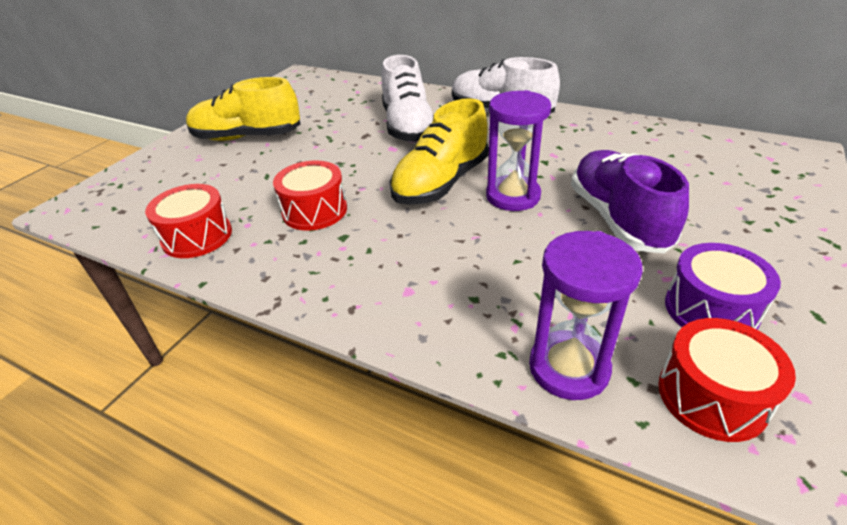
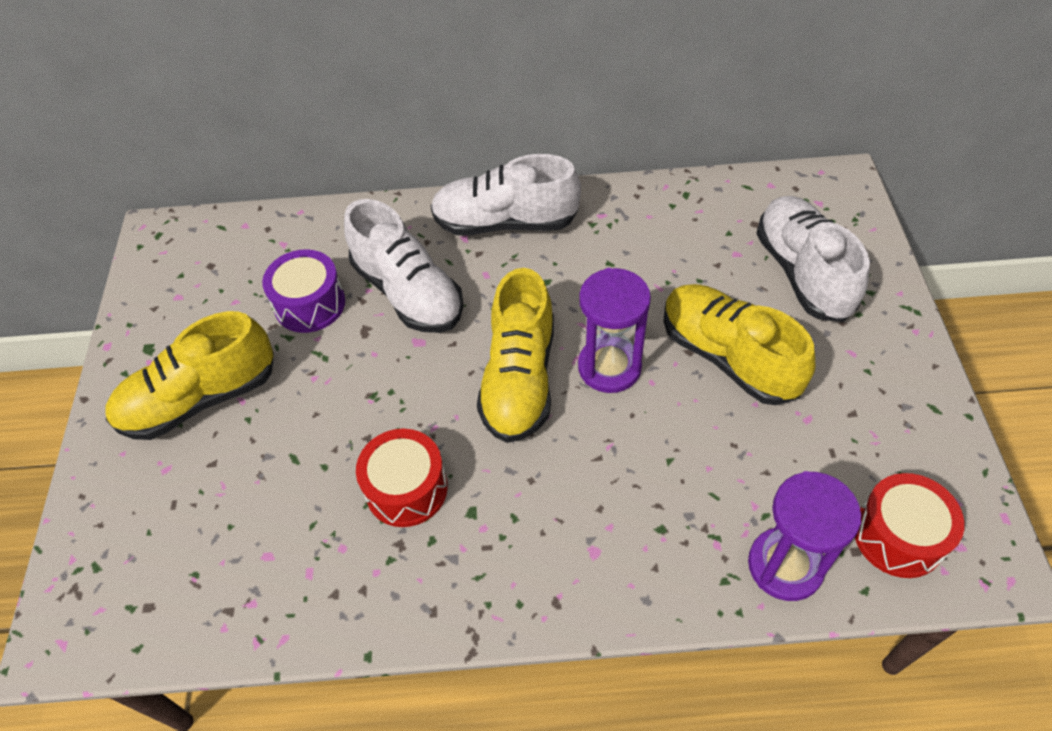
camera: 30 degrees left, 15 degrees up
red drum [145,184,232,258] -> none
purple shoe [571,150,689,253] -> yellow shoe [663,284,815,405]
purple drum [665,243,781,330] -> purple drum moved to [262,249,345,333]
none -> white shoe [756,196,870,322]

